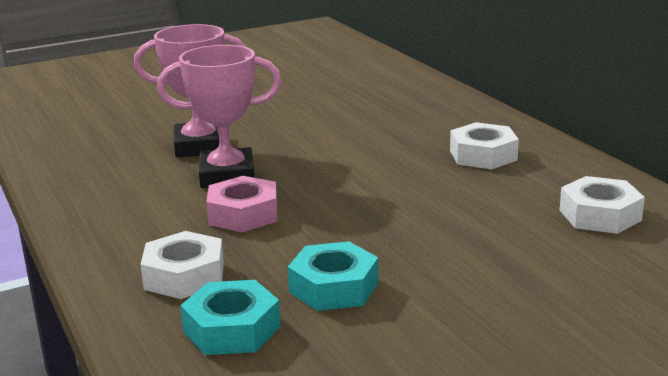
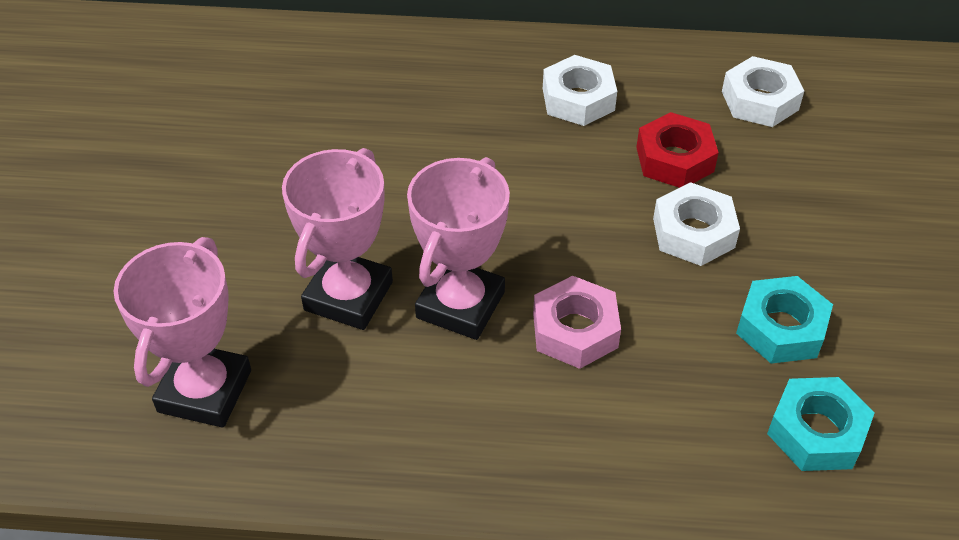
camera: 60 degrees left, 25 degrees up
white nut [140,231,224,299] -> white nut moved to [653,182,740,266]
none -> pink trophy [113,237,251,428]
none -> red nut [636,112,719,188]

